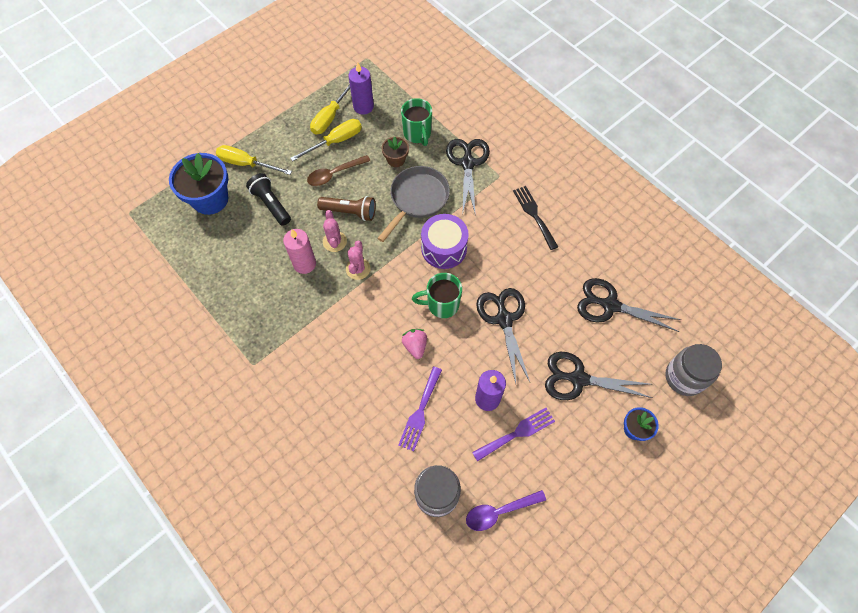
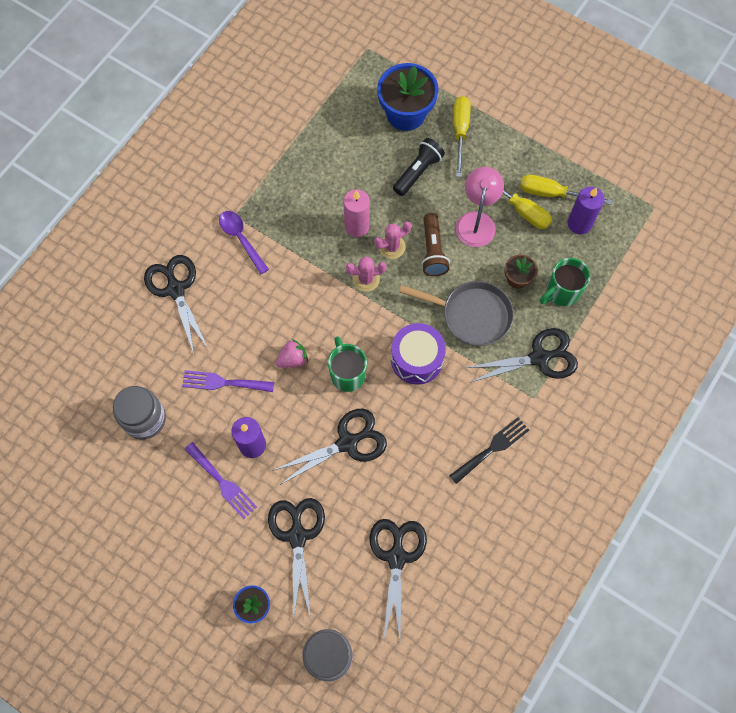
camera: 75 degrees right, 5 degrees up
brown spoon [307,155,370,186] -> pink lamp [456,167,504,247]
purple spoon [466,490,546,531] -> purple spoon moved to [219,211,269,274]
none -> black scissors [144,255,209,354]

